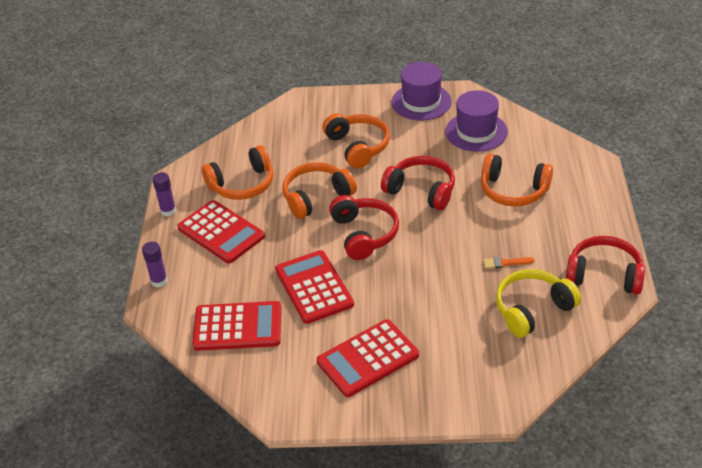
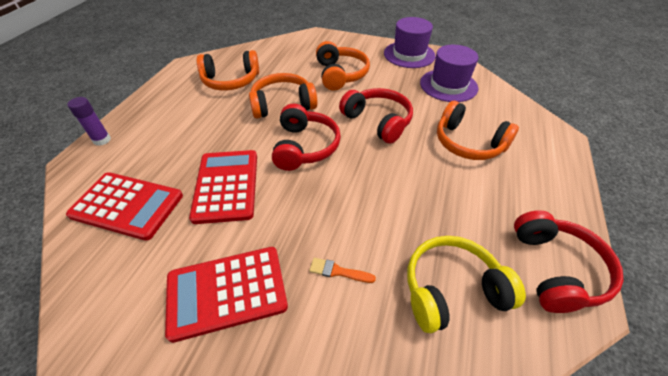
camera: 15 degrees right, 5 degrees up
purple glue stick [152,172,176,217] -> none
red calculator [177,200,265,264] -> none
orange brush [483,257,535,269] -> orange brush moved to [309,258,376,283]
red headphones [566,236,645,295] -> red headphones turned 60 degrees clockwise [514,210,624,313]

